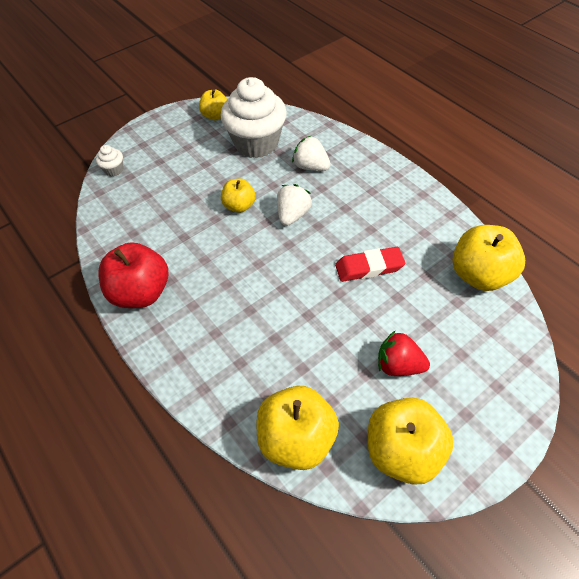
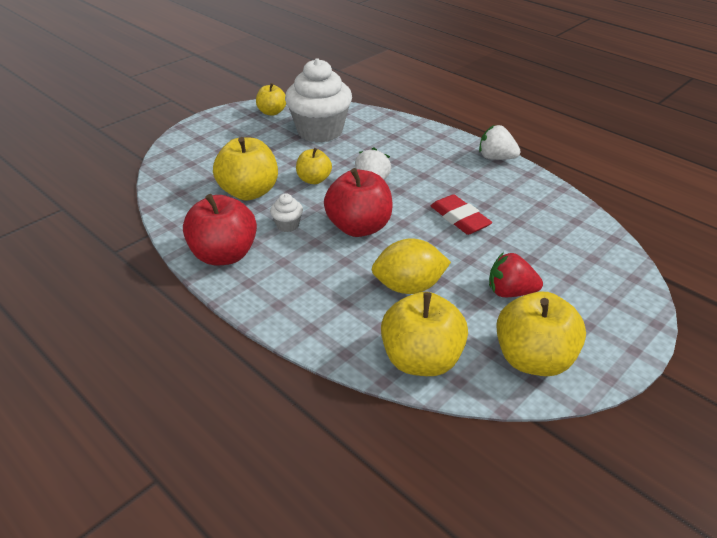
camera: 10 degrees left, 15 degrees down
white cupcake [96,145,123,176] -> white cupcake moved to [270,194,303,232]
white strawberry [292,136,331,171] -> white strawberry moved to [479,125,521,160]
red eraser [335,247,405,282] -> red eraser turned 75 degrees clockwise [430,194,492,235]
yellow apple [453,225,525,291] -> yellow apple moved to [213,137,278,201]
none -> red apple [324,168,393,237]
none -> yellow lemon [372,238,451,294]

